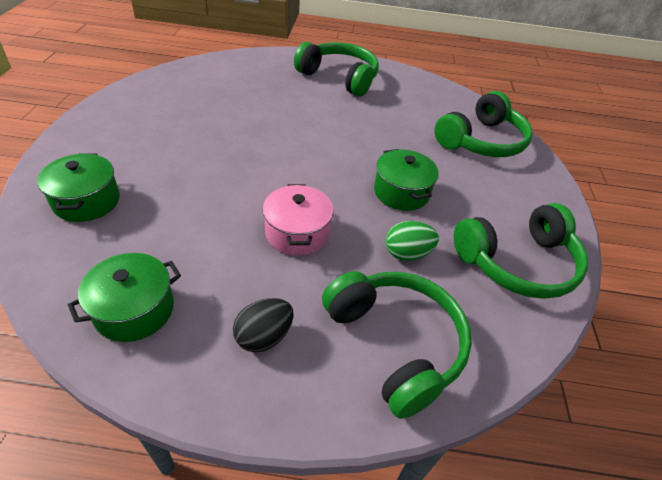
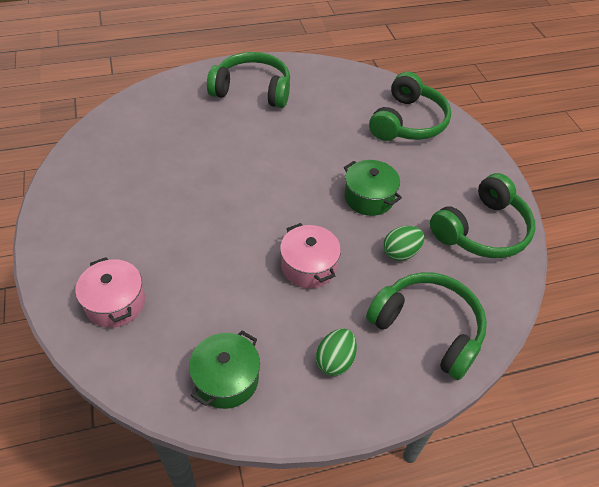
camera: 20 degrees left, 5 degrees up
green pot [37,153,120,222] -> pink pot [75,257,145,328]
black egg [233,298,294,352] -> green egg [316,328,357,376]

